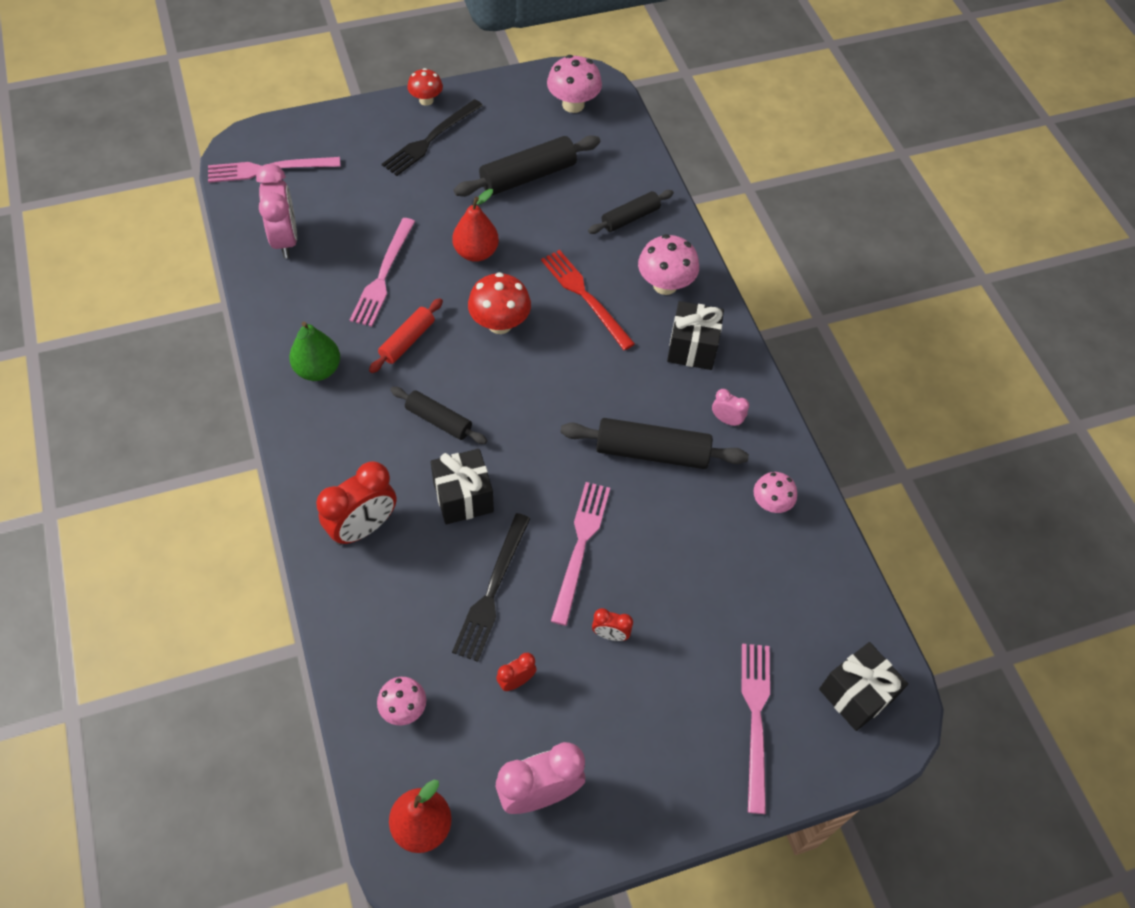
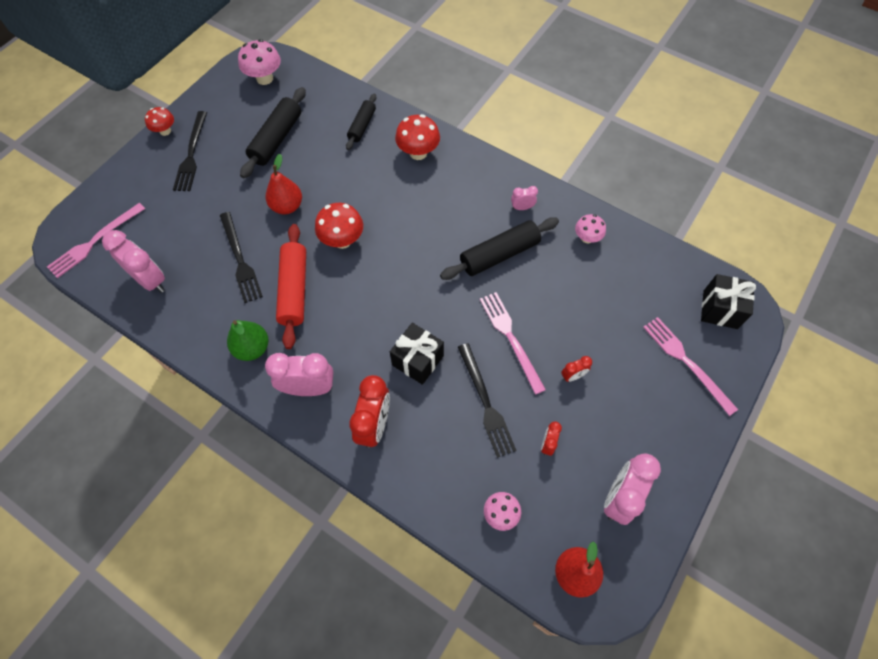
camera: 35 degrees left, 5 degrees up
pink fork [350,218,415,327] -> black fork [220,212,263,303]
red rolling pin [369,298,443,373] -> red rolling pin [276,224,306,349], size x1.62
black rolling pin [390,387,487,444] -> none
red fork [541,250,635,350] -> none
pink mushroom [638,234,699,295] -> red mushroom [395,114,440,160]
black gift [667,301,724,370] -> none
none -> pink clock [265,353,334,396]

